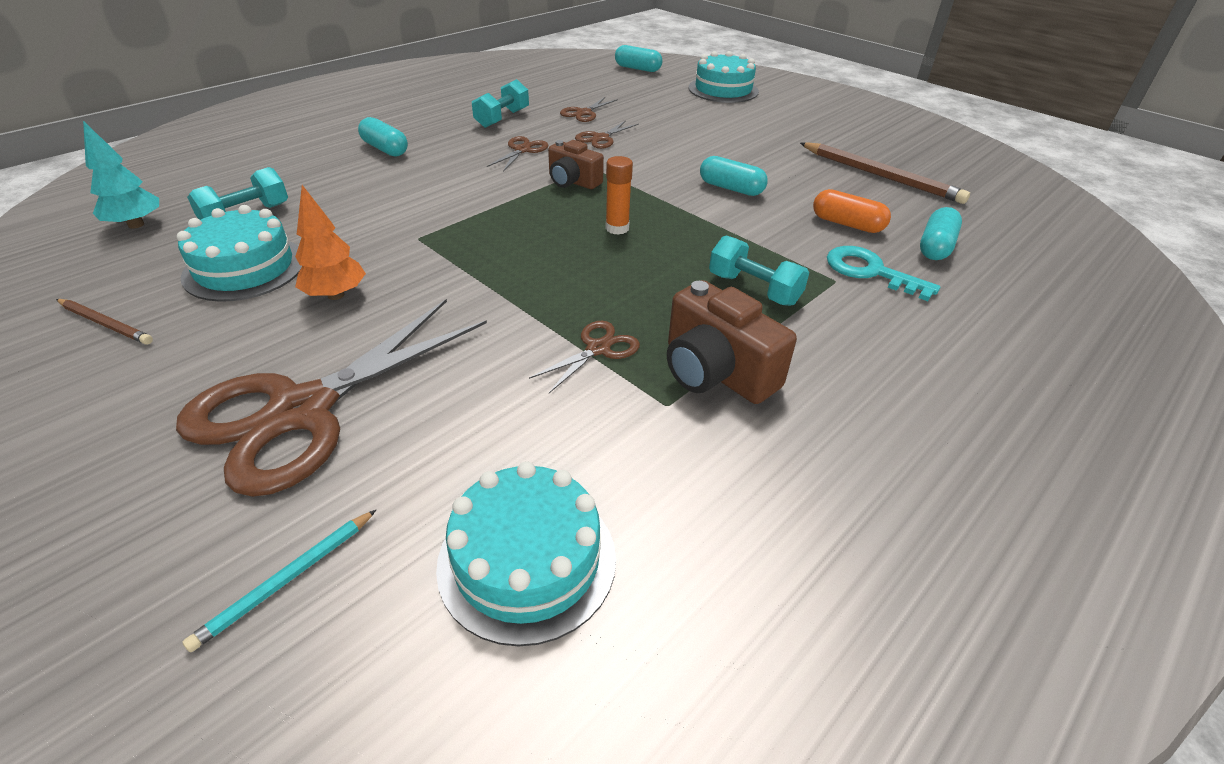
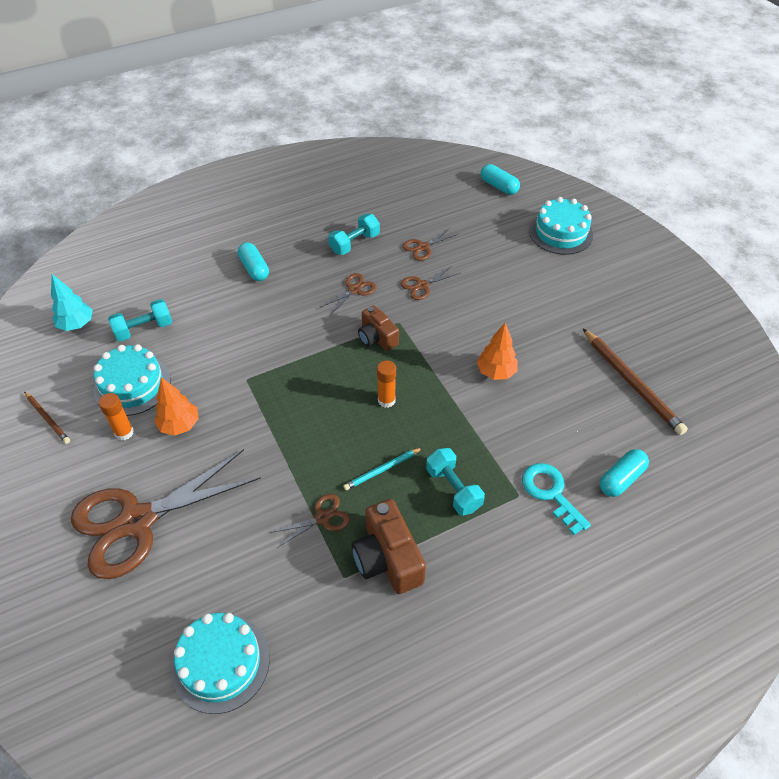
camera: 20 degrees right, 10 degrees up
turquoise pencil [183,510,376,652] -> turquoise pencil moved to [343,447,423,490]
turquoise capsule [700,156,768,196] -> orange tree [477,323,518,380]
orange capsule [813,189,891,233] -> none
none -> orange glue stick [99,393,134,441]

